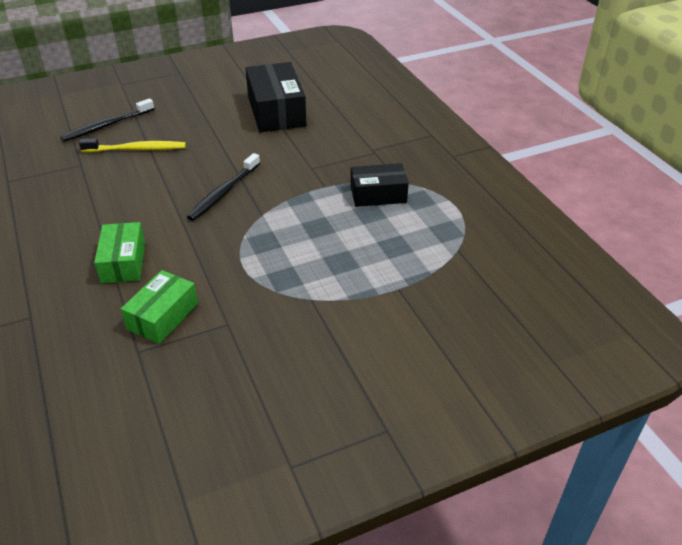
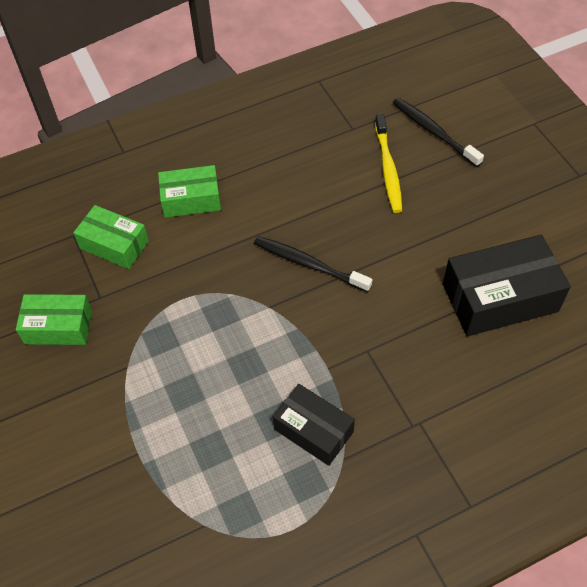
camera: 90 degrees right, 15 degrees up
black box [351,163,409,207] -> black box turned 45 degrees counterclockwise [273,384,355,466]
none -> green box [16,294,92,345]

